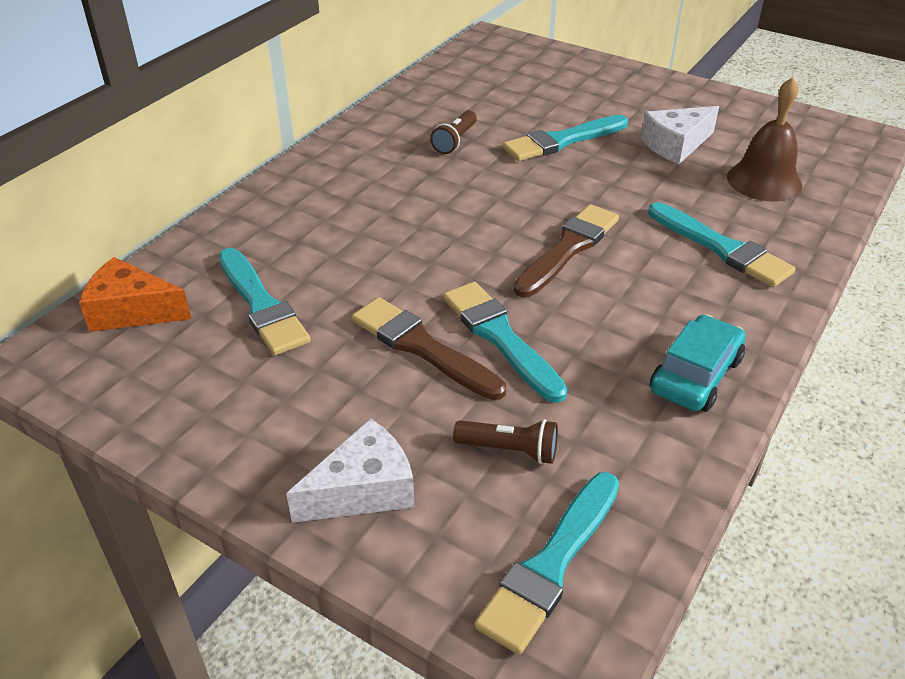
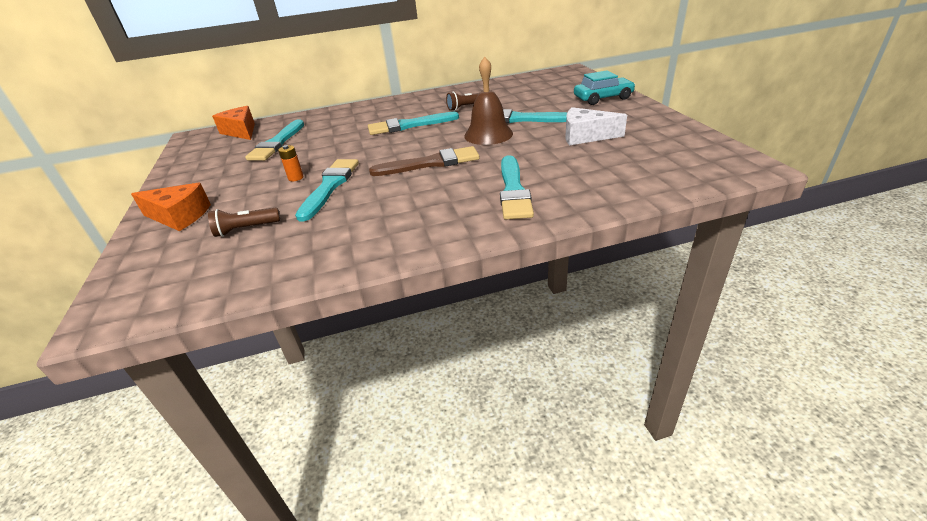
camera: 45 degrees right, 5 degrees down
white cheese [286,418,415,523] -> orange cheese [131,183,211,231]
brown brush [352,297,506,400] -> orange battery [278,145,304,181]
brown flashlight [453,419,558,464] -> brown flashlight turned 105 degrees clockwise [208,208,280,237]
turquoise brush [474,472,619,655] -> turquoise brush moved to [368,112,459,135]
turquoise car [650,315,746,412] -> turquoise car moved to [574,70,636,105]
brown bell [727,77,802,201] -> brown bell moved to [464,56,513,145]

